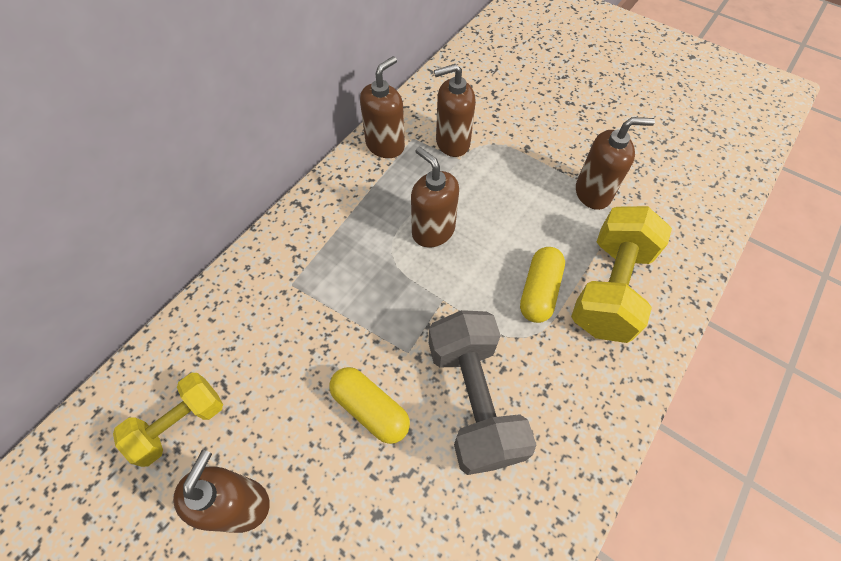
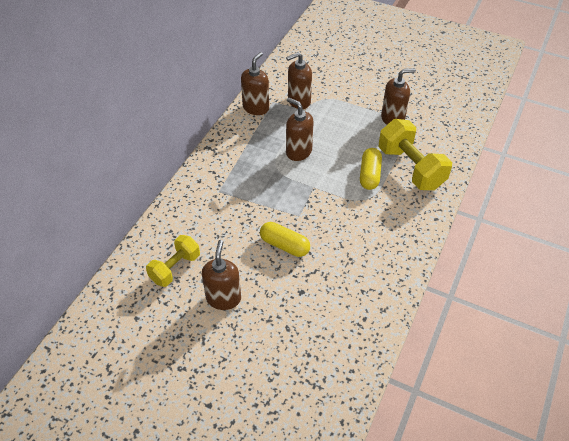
camera: 10 degrees left, 10 degrees down
grey dumbbell [429,310,536,475] -> none
yellow dumbbell [571,206,672,343] -> yellow dumbbell turned 45 degrees counterclockwise [379,119,452,190]

